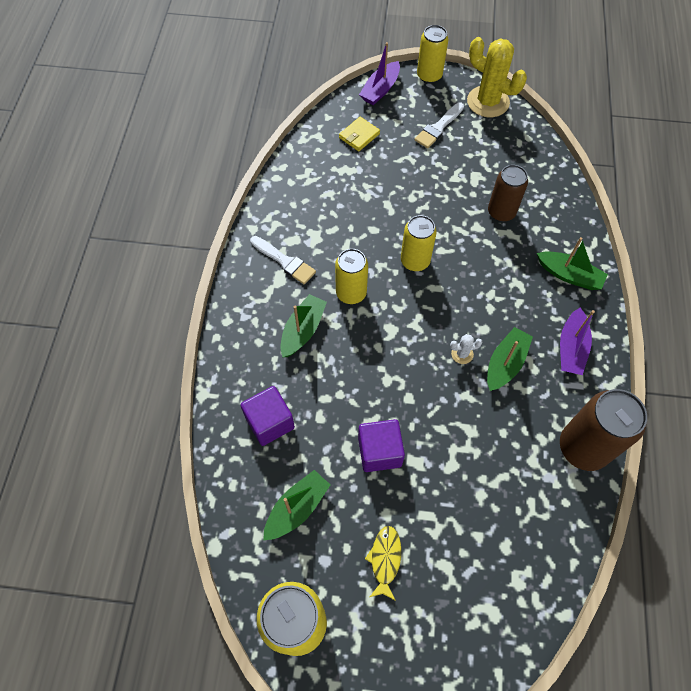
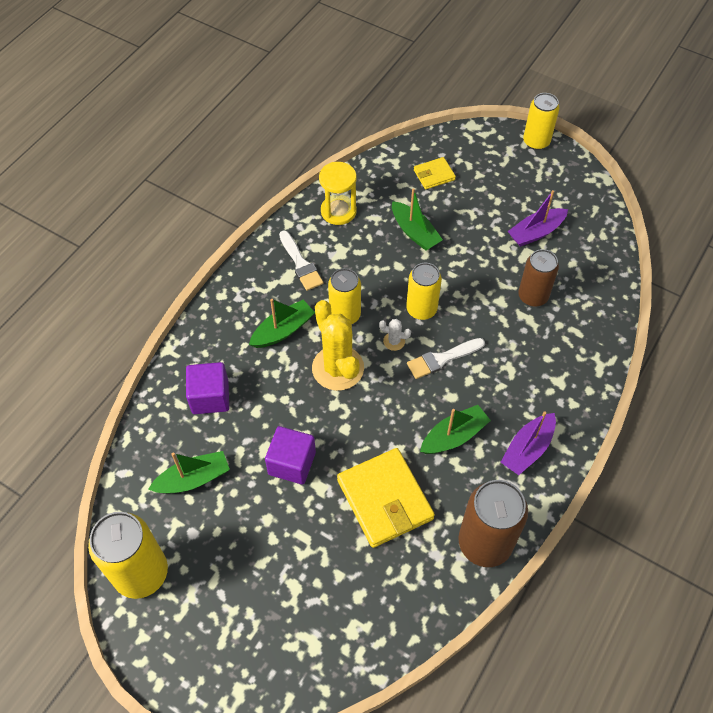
camera: 25 degrees right, 5 degrees down
purple boat [359,42,400,105] -> purple boat moved to [508,190,568,247]
yellow fish [365,526,401,601] -> none
white brush [414,102,464,148] -> white brush moved to [407,338,485,379]
white cactus [450,334,482,364] -> white cactus moved to [379,319,411,351]
yellow cactus [467,37,527,117] -> yellow cactus moved to [312,300,364,391]
green boat [537,237,608,290] -> green boat moved to [392,188,443,251]
none -> yellow hourglass [319,162,357,225]
none -> yellow wallet [337,448,435,548]

